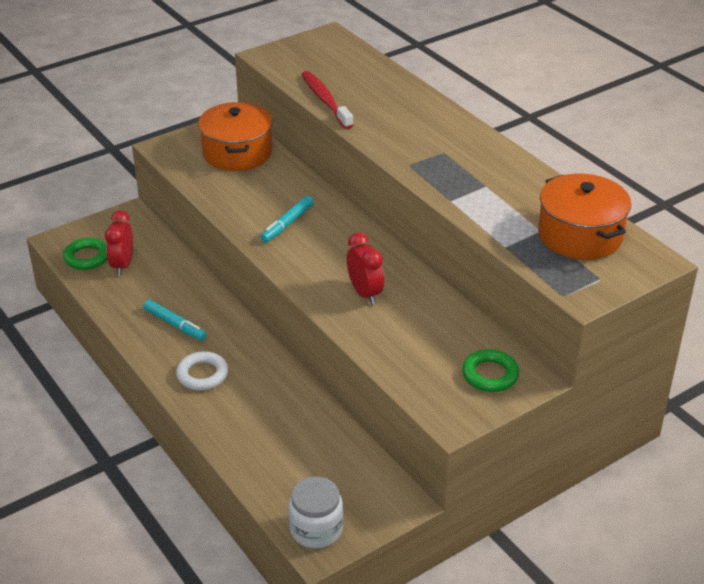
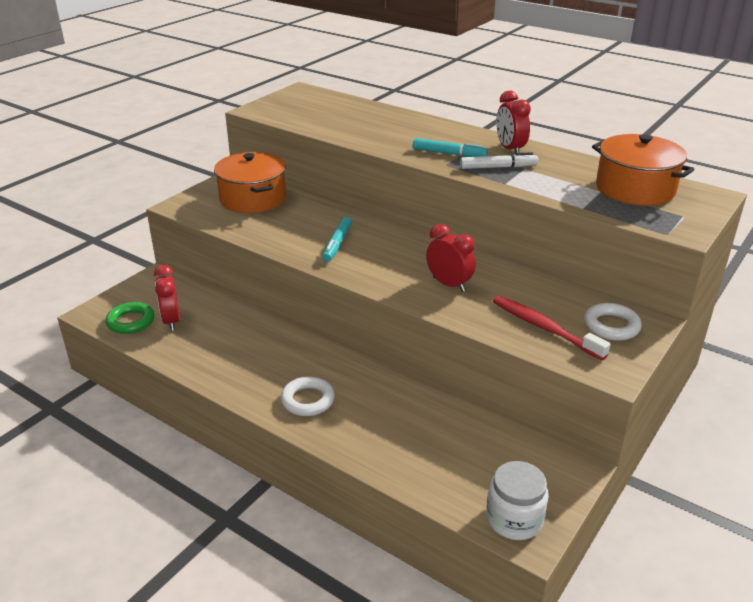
camera: 20 degrees left, 5 degrees down
turquoise marker [143,300,207,341] -> turquoise marker moved to [413,138,488,157]
red toothbrush [301,71,354,129] -> red toothbrush moved to [493,296,611,360]
green ring [462,349,519,392] -> white ring [584,303,642,341]
none -> white marker [460,152,538,169]
none -> red clock [496,91,531,153]

